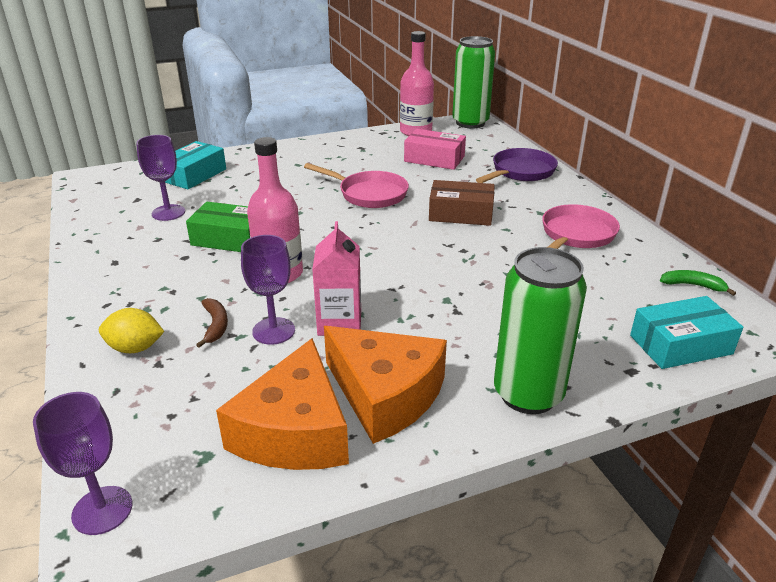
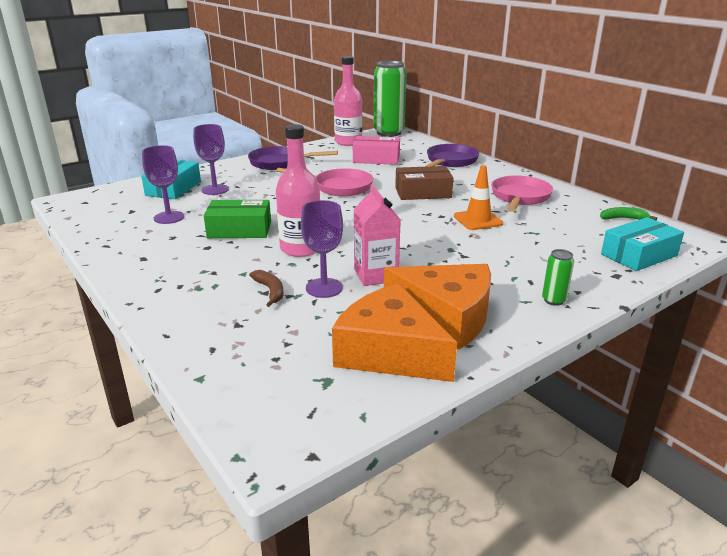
camera: 15 degrees left, 5 degrees down
purple goblet [33,392,133,535] -> purple goblet moved to [193,124,229,195]
yellow lemon [99,308,164,353] -> none
orange cheese [216,338,349,470] -> orange cheese turned 135 degrees clockwise [332,283,457,382]
green can [494,247,587,414] -> green can [542,249,574,306], size x0.42
none -> purple pan [248,146,338,170]
none -> orange traffic cone [454,165,503,230]

